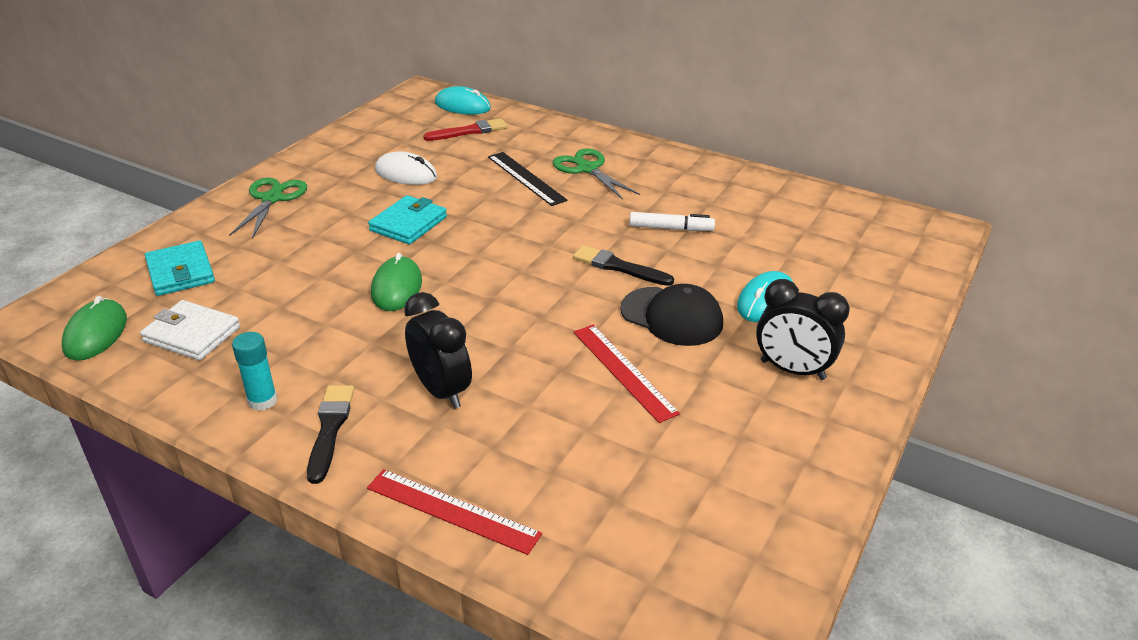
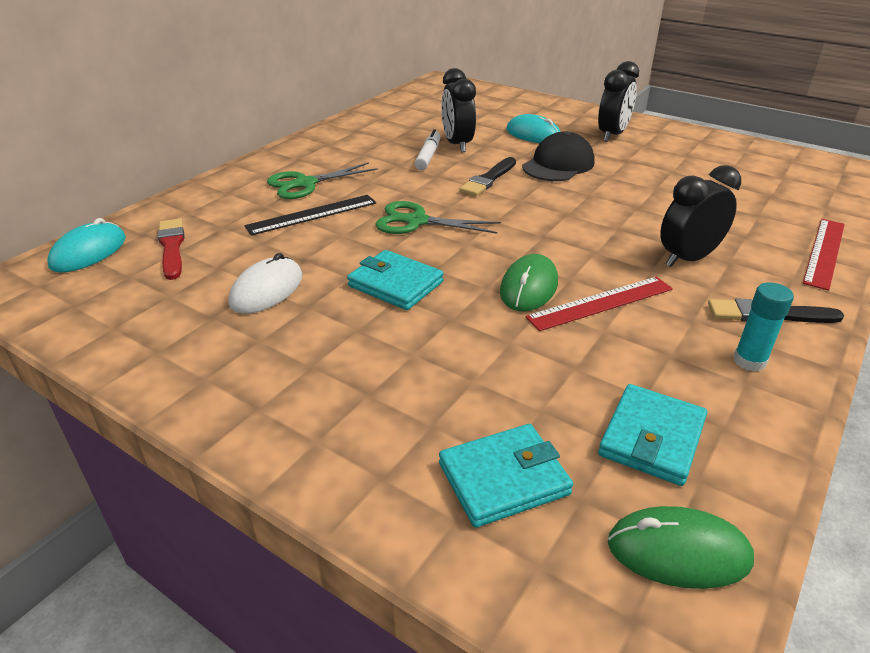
camera: 85 degrees left, 0 degrees up
white wallet [140,300,240,361] -> turquoise wallet [598,384,707,486]
green scissors [229,178,307,239] -> green scissors moved to [376,201,501,234]
green mouse [371,253,422,311] -> green mouse turned 75 degrees counterclockwise [500,254,558,312]
red ruler [573,325,680,423] -> red ruler moved to [525,277,673,331]
none -> black clock [441,68,476,152]

